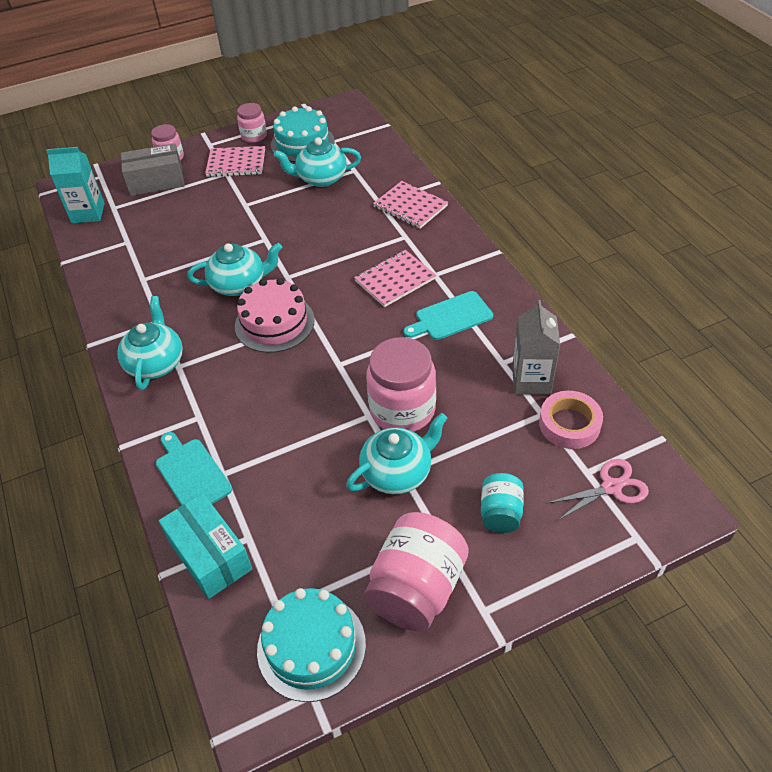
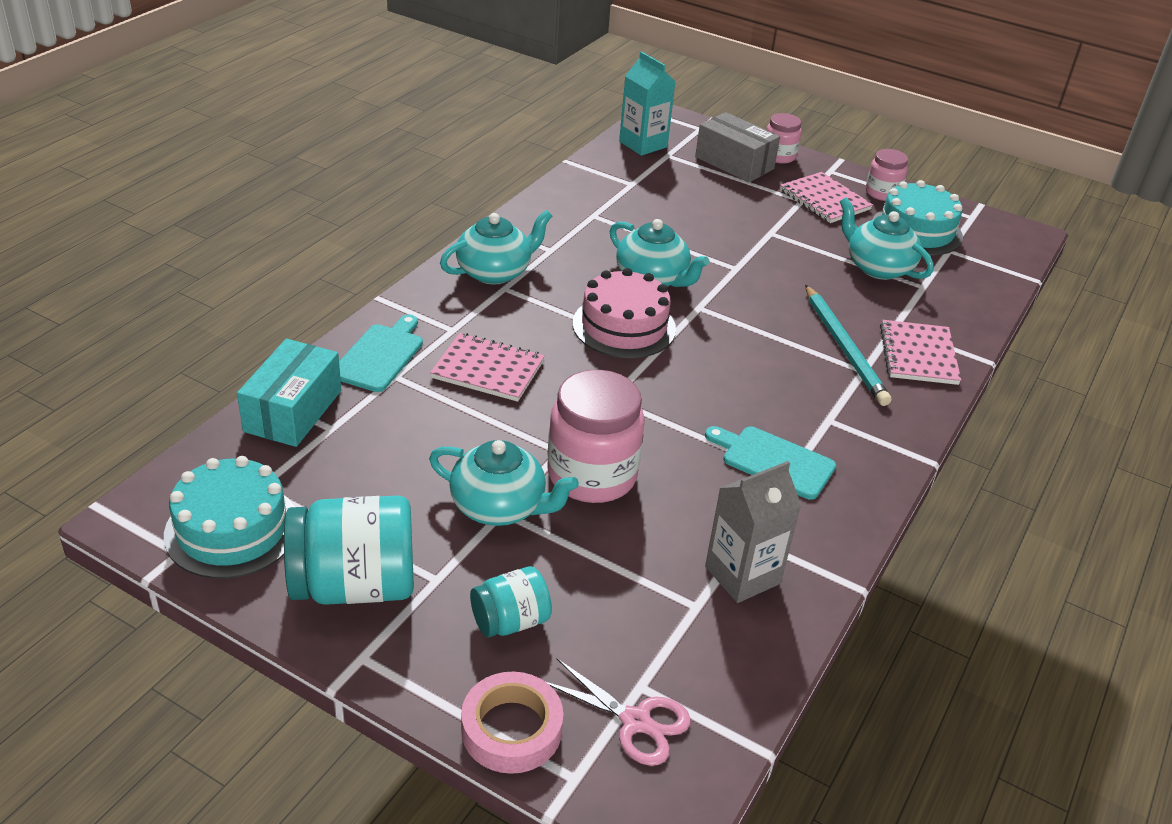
camera: 50 degrees right, 10 degrees down
pink notebook [354,250,436,307] -> pink notebook moved to [430,333,545,402]
pink jar [364,512,469,631] -> turquoise jar [284,496,414,605]
pink tape [539,391,603,449] -> pink tape moved to [461,671,563,774]
none -> turquoise pencil [805,285,892,406]

